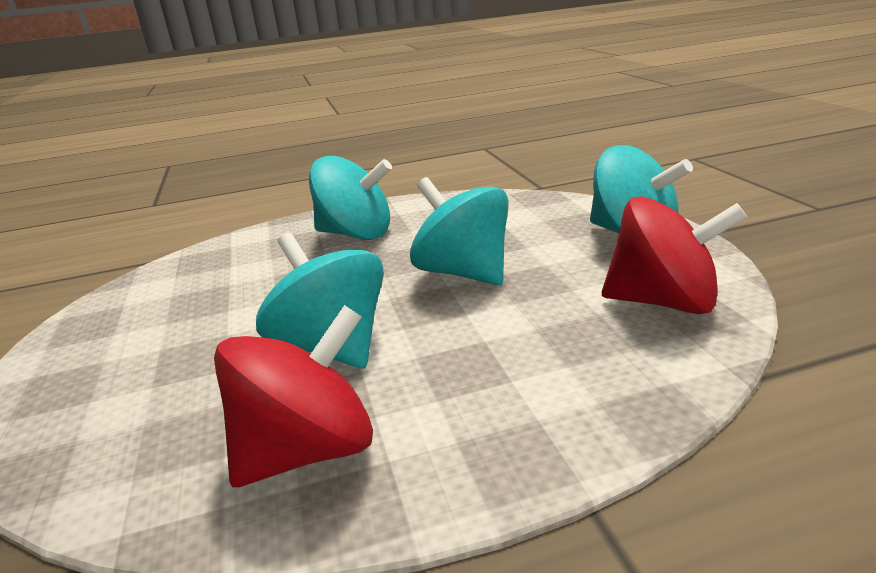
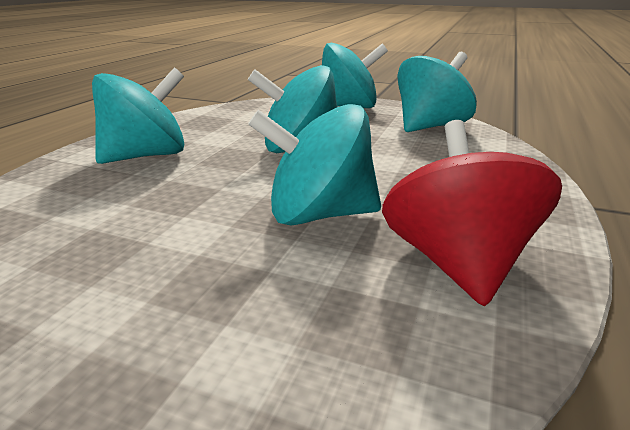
camera: 55 degrees left, 0 degrees up
red spinning top [602,196,747,314] -> turquoise spinning top [397,52,477,132]

